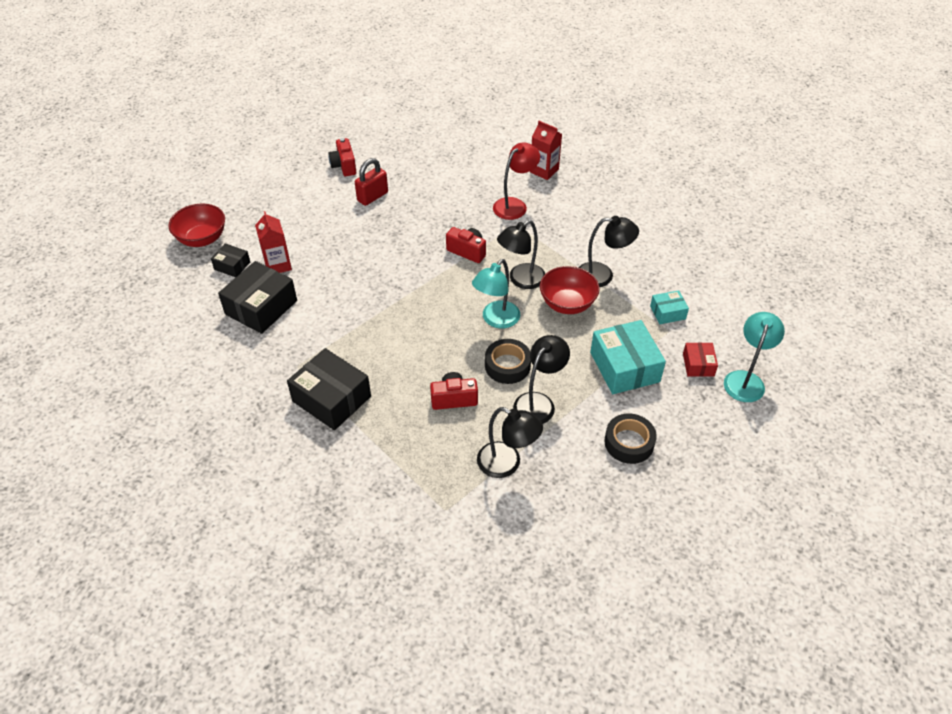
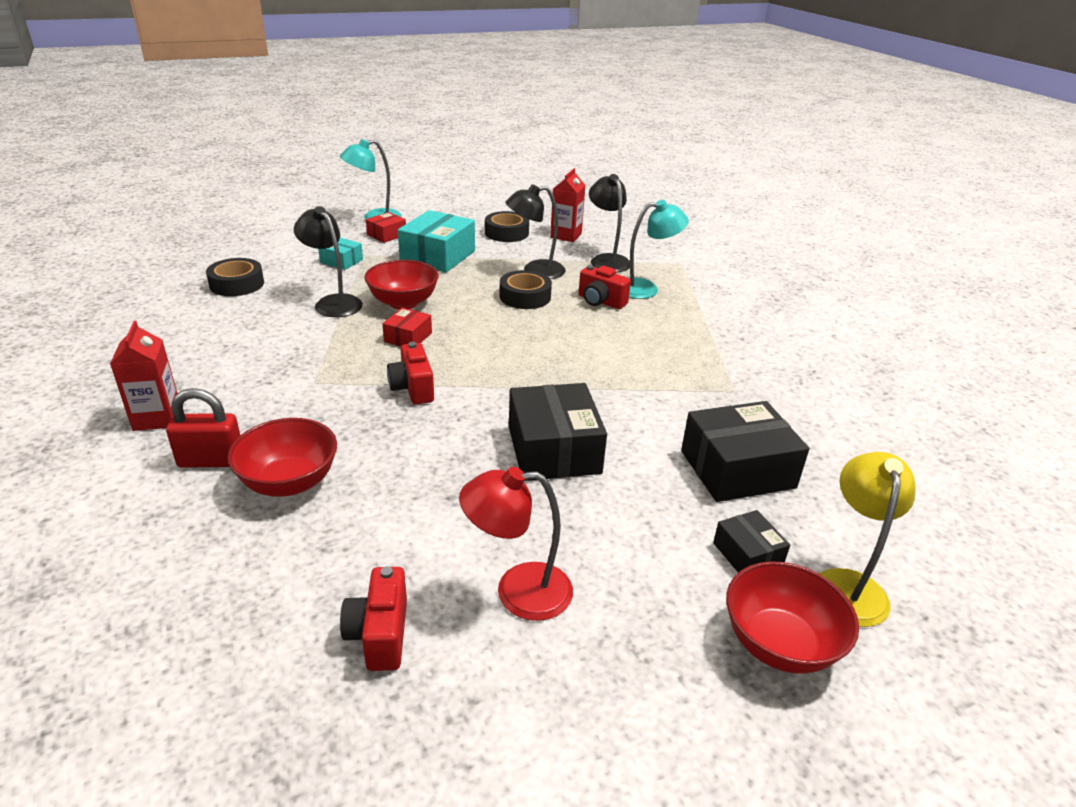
camera: 140 degrees left, 15 degrees down
red carton [255,211,292,273] -> red carton moved to [550,168,586,242]
black box [287,348,371,430] -> black box moved to [509,383,607,481]
red camera [328,138,356,176] -> red camera turned 150 degrees clockwise [340,566,407,671]
red padlock [355,158,388,206] -> red padlock moved to [166,388,240,468]
turquoise lamp [472,259,520,329] -> turquoise lamp moved to [629,200,689,299]
red lamp [493,142,540,220] -> red lamp moved to [459,467,573,621]
black lamp [497,220,545,289] -> red box [382,308,432,346]
none -> black tape [206,258,264,296]
none -> red bowl [227,418,337,497]
none -> yellow lamp [820,452,916,627]

